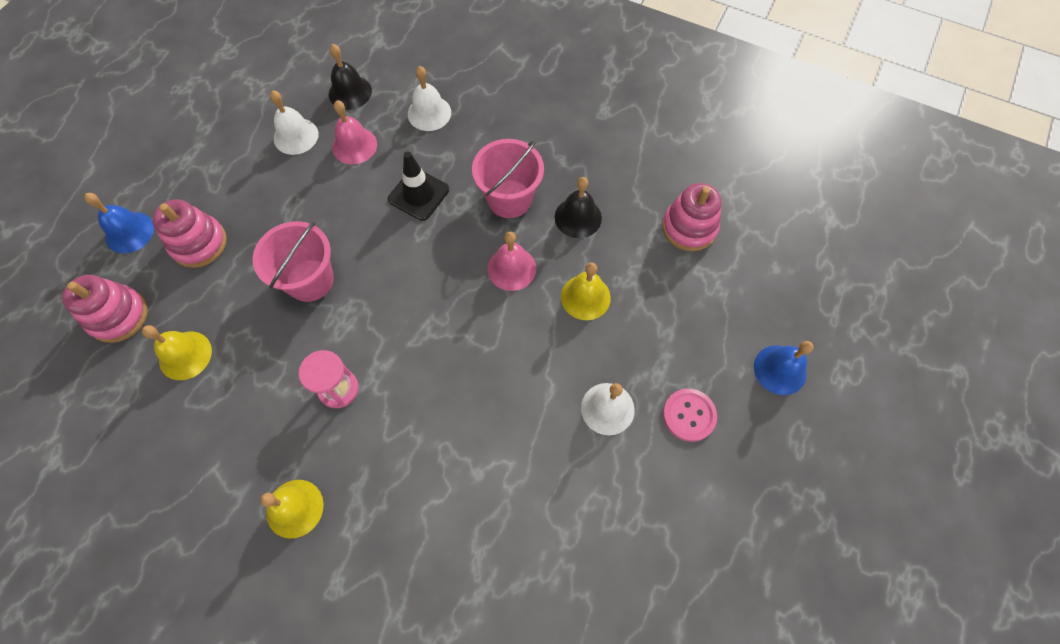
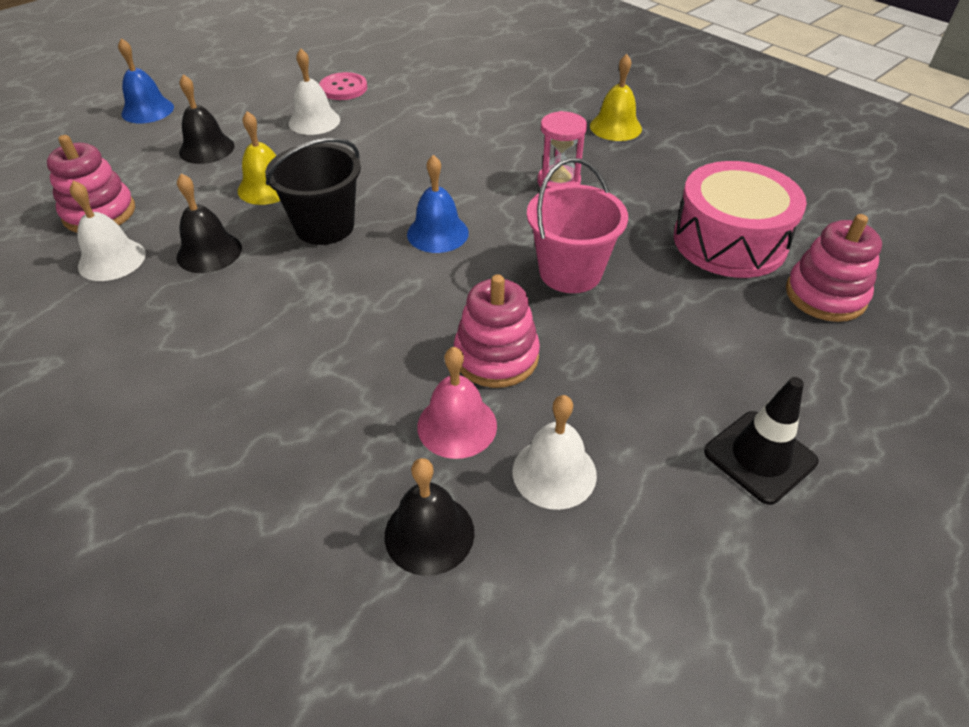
camera: 160 degrees left, 20 degrees down
blue bell [84,193,154,254] -> blue bell moved to [407,155,469,253]
yellow bell [142,325,212,380] -> pink drum [674,161,807,278]
pink stacking toy [152,200,227,268] -> pink stacking toy moved to [454,274,540,388]
black traffic cone [388,151,449,221] -> black traffic cone moved to [704,377,818,505]
white bell [408,66,451,131] -> white bell moved to [70,181,146,281]
pink bucket [472,139,544,218] -> none
pink bell [487,232,536,291] -> black bucket [265,138,361,245]
pink button [663,389,717,442] -> pink button moved to [319,72,367,100]
none -> black bell [179,74,235,164]

